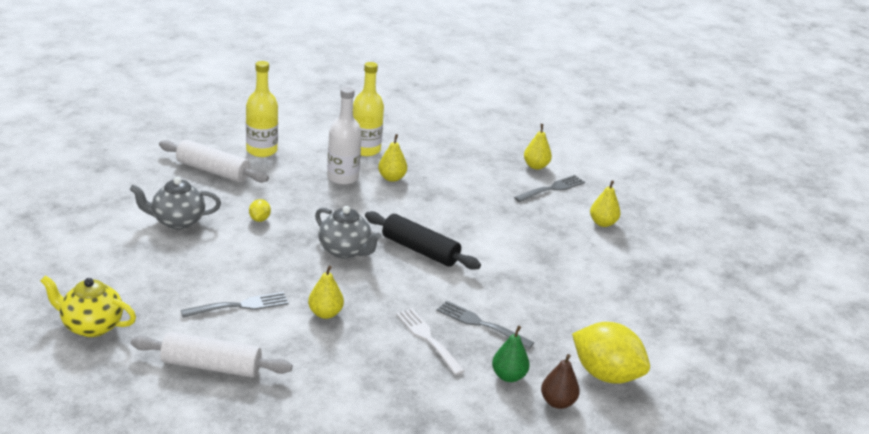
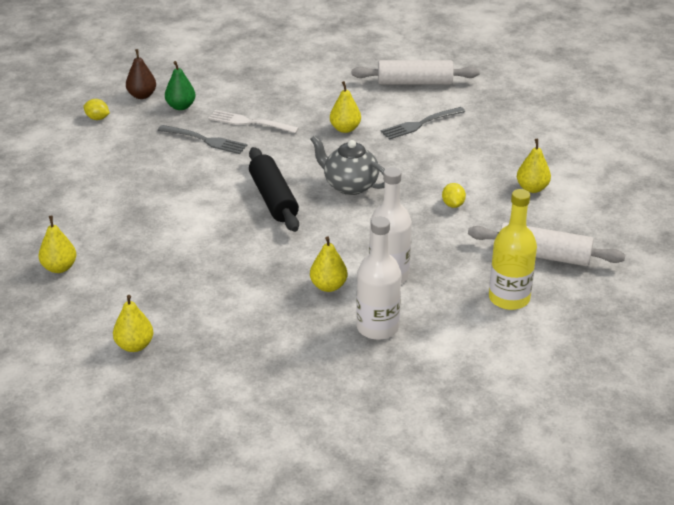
camera: 175 degrees right, 5 degrees up
yellow teapot [40,275,136,337] -> none
grey teapot [130,177,221,230] -> yellow pear [517,139,551,193]
yellow bottle [353,62,384,156] -> white bottle [356,217,401,340]
black rolling pin [365,211,481,270] -> black rolling pin turned 45 degrees clockwise [249,147,299,232]
white fork [396,308,465,375] -> white fork turned 150 degrees clockwise [208,110,299,133]
grey fork [514,175,585,202] -> none
yellow lemon [572,322,650,384] -> yellow lemon [84,99,110,120], size x0.43

